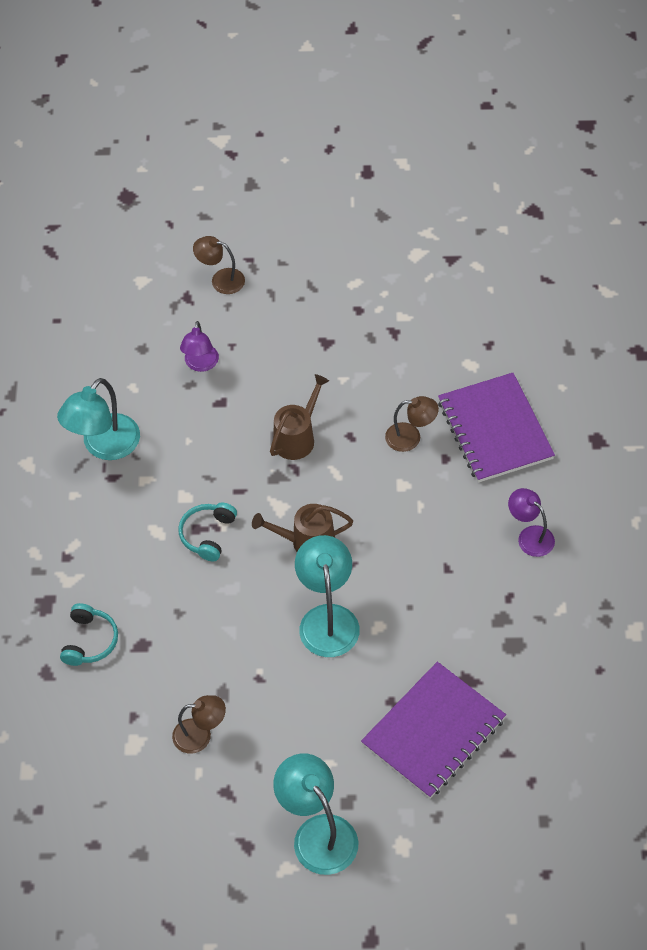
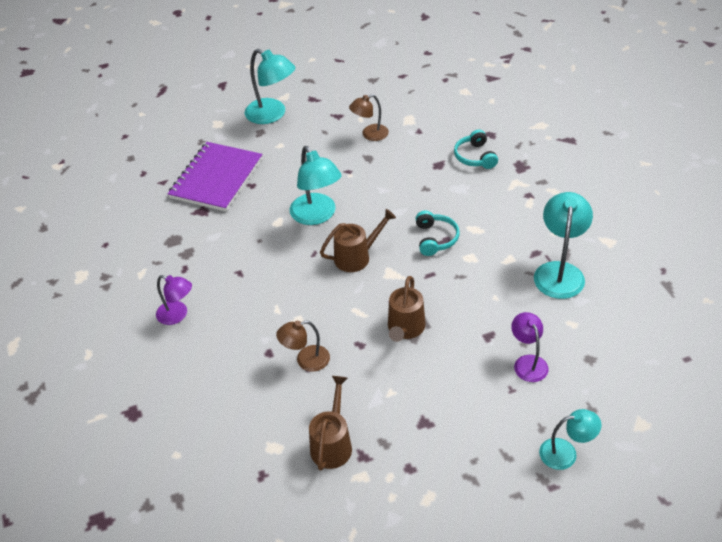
camera: 160 degrees right, 10 degrees down
brown lamp [193,236,245,294] -> turquoise lamp [539,409,601,470]
purple notebook [438,373,555,483] -> none
none -> brown watering can [309,376,352,471]

